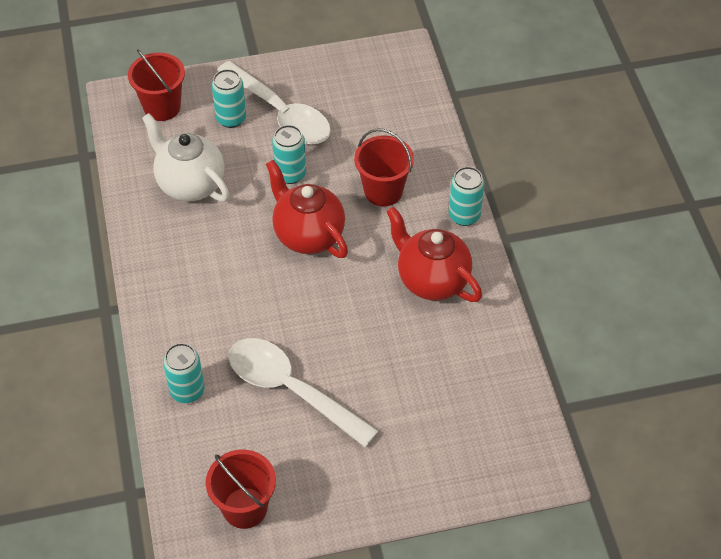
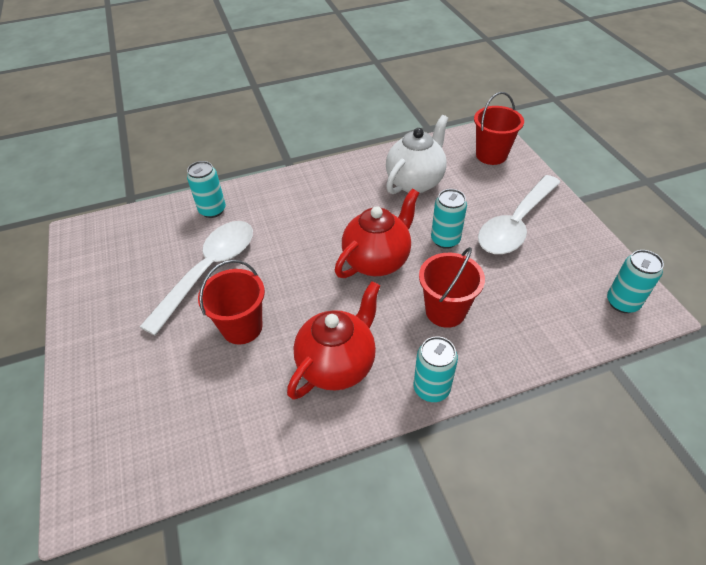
camera: 85 degrees right, 5 degrees down
red bucket [206,450,276,529] -> red bucket moved to [198,260,265,344]
turquoise can [212,69,246,128] -> turquoise can moved to [607,250,664,313]

